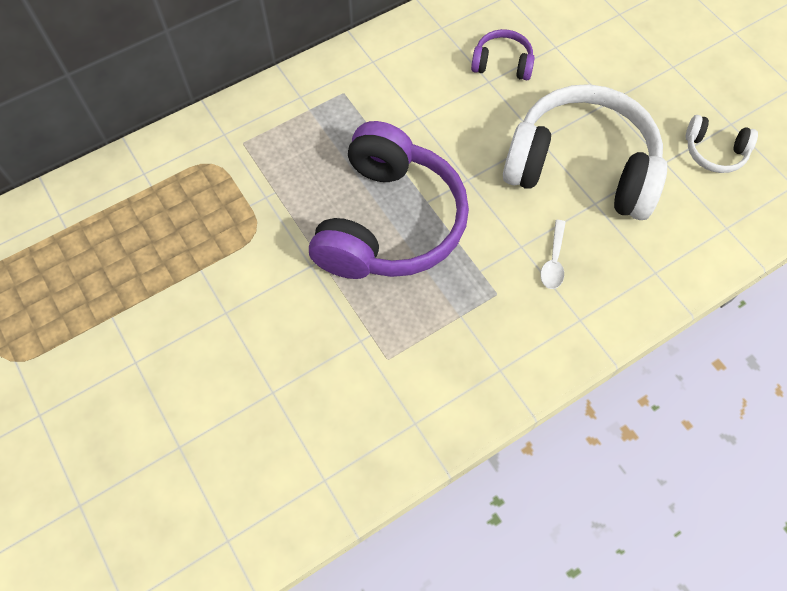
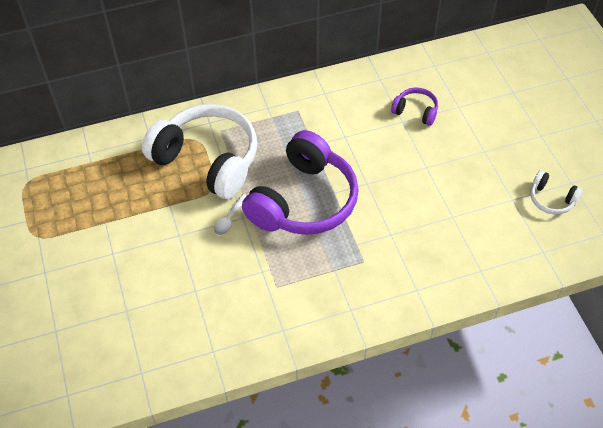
camera: 15 degrees right, 10 degrees down
white headphones [503,84,667,220] -> white headphones moved to [142,104,257,199]
white spoon [540,220,566,289] -> white spoon moved to [214,194,247,235]

